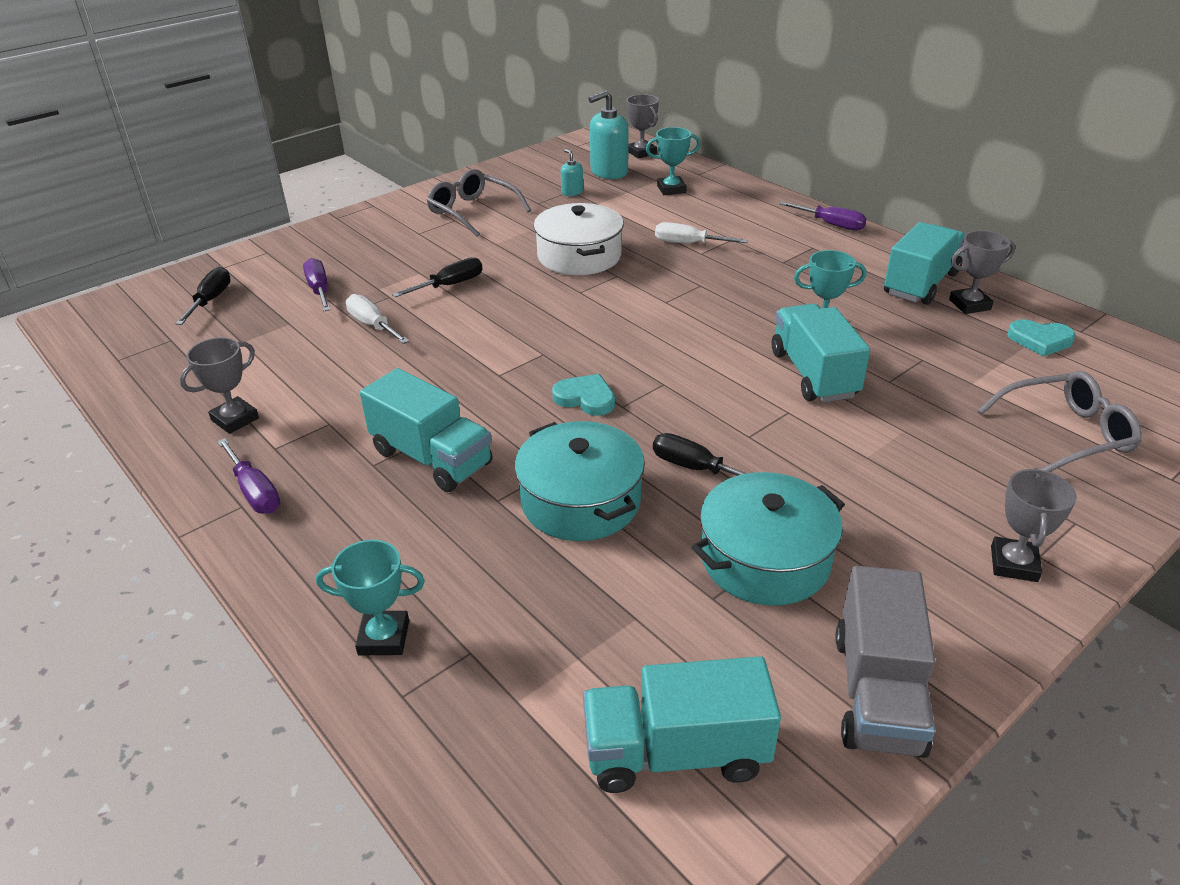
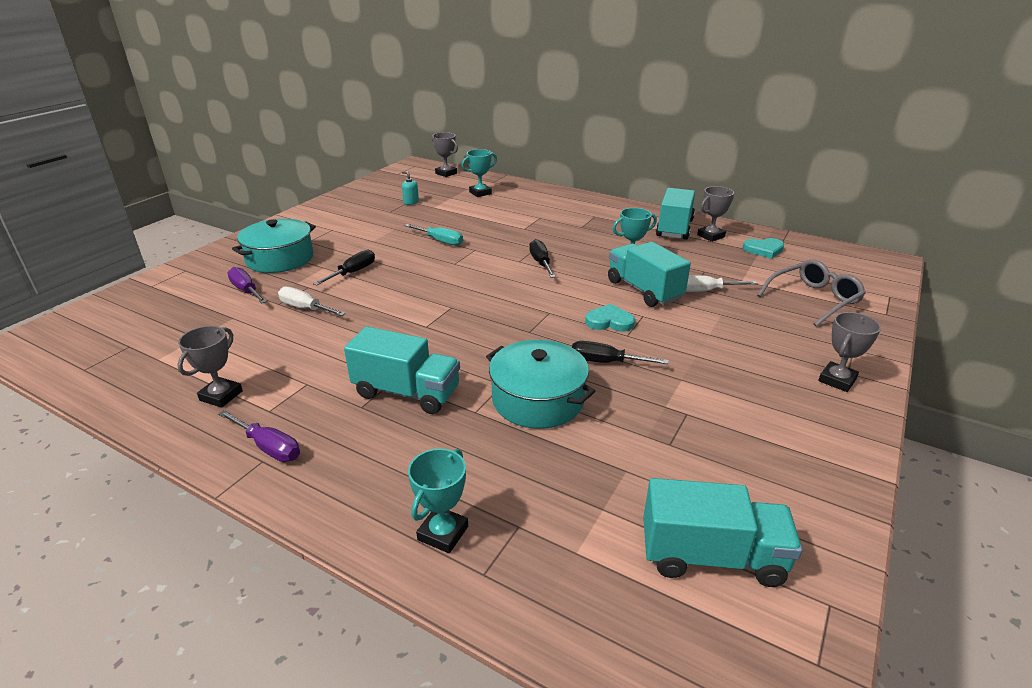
camera: 20 degrees left, 5 degrees down
black screwdriver [175,267,231,325] -> black screwdriver moved to [529,239,556,278]
turquoise trophy [316,540,425,655] -> turquoise trophy turned 45 degrees counterclockwise [408,448,468,553]
grey glasses [426,169,531,237] -> none
white pot [534,203,624,275] -> turquoise screwdriver [405,224,463,246]
turquoise heart [552,374,615,416] -> turquoise heart moved to [585,304,635,332]
turquoise truck [583,656,781,793] -> turquoise truck turned 150 degrees counterclockwise [643,478,803,587]
turquoise soap dispenser [588,91,629,179] -> none
white screwdriver [655,222,748,244] -> white screwdriver moved to [686,275,758,292]
turquoise pot [692,472,845,606] -> turquoise pot moved to [232,219,316,273]
purple screwdriver [779,201,867,231] -> none
grey truck [835,566,935,758] -> none
grey trophy [991,468,1077,582] -> grey trophy turned 45 degrees clockwise [818,312,881,392]

